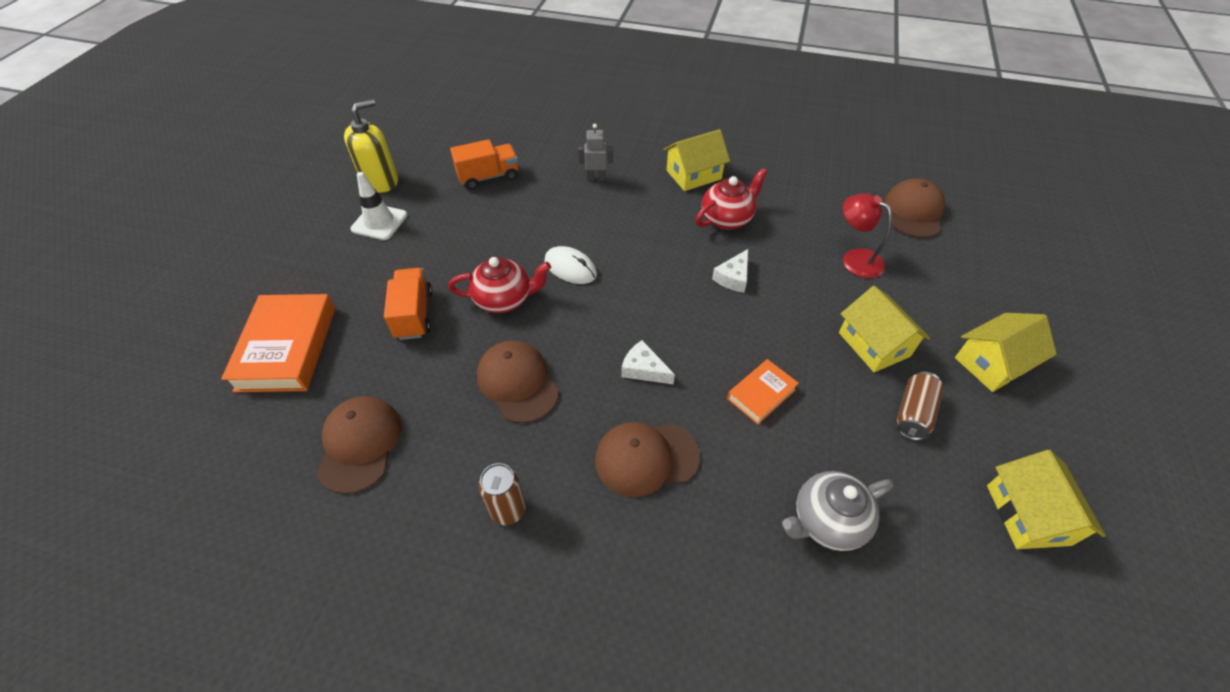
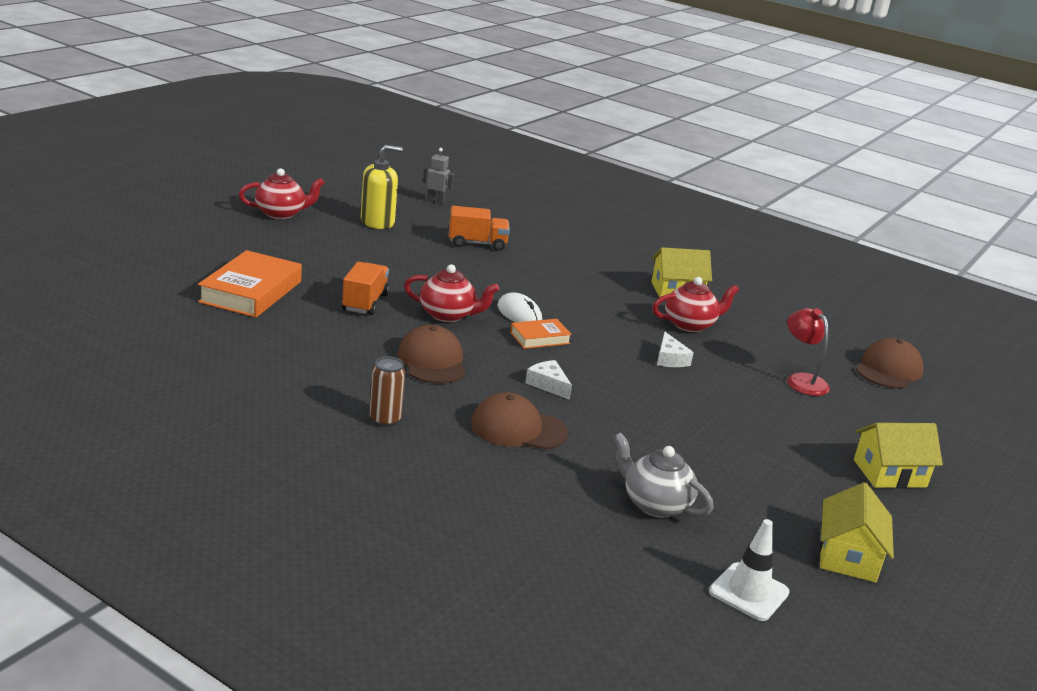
camera: 15 degrees right, 25 degrees down
brown cap [317,396,402,494] -> none
white traffic cone [350,172,407,240] -> white traffic cone moved to [709,519,790,621]
grey robot [578,124,613,181] -> grey robot moved to [423,148,454,204]
white cheese [712,249,748,292] -> white cheese turned 60 degrees counterclockwise [657,332,694,367]
orange book [727,359,799,424] -> orange book moved to [510,319,572,349]
grey teapot [782,471,893,551] -> grey teapot turned 45 degrees clockwise [613,432,714,518]
yellow house [839,286,930,372] -> none
brown can [897,372,944,441] -> none
none -> red teapot [239,168,325,219]

